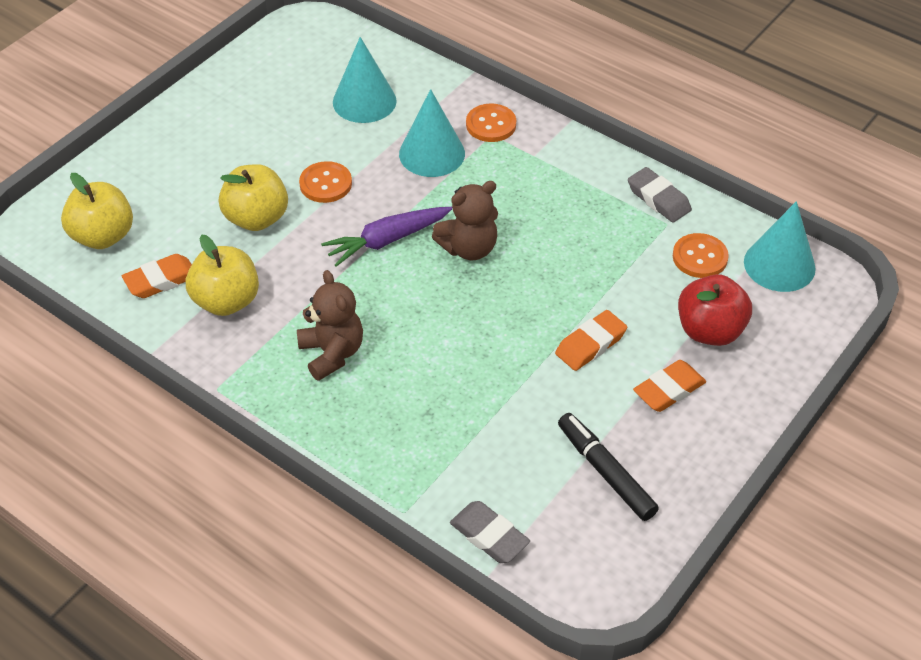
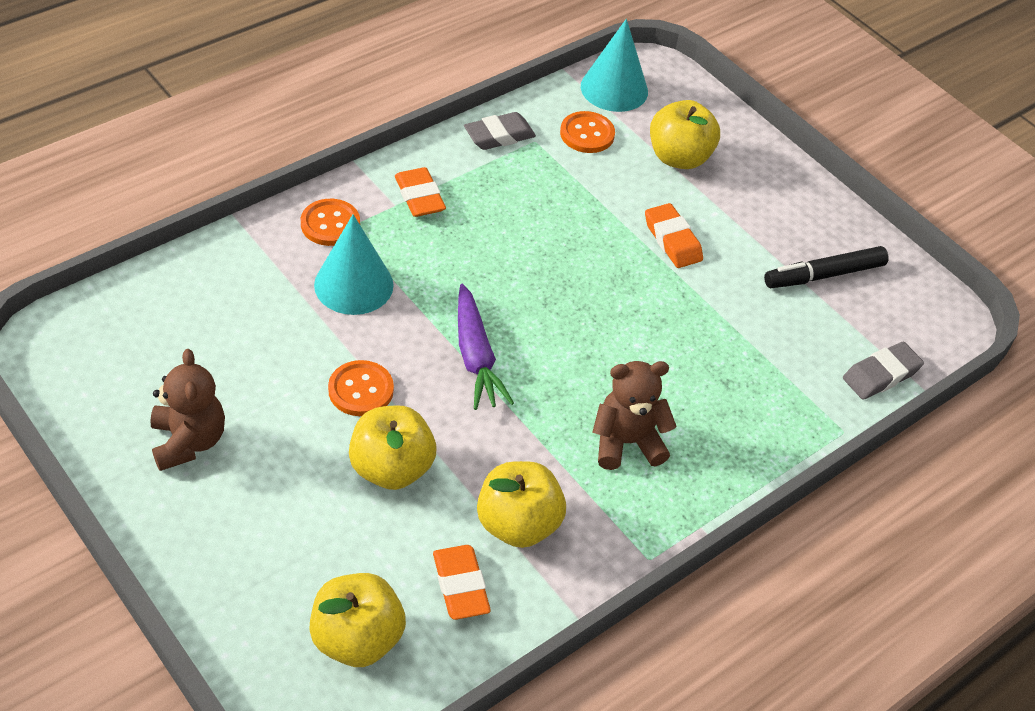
camera: 80 degrees left, 0 degrees up
turquoise cone [333,37,397,123] -> none
brown teddy bear [432,181,498,260] -> brown teddy bear moved to [150,349,225,471]
orange eraser [633,360,706,412] -> orange eraser moved to [395,167,446,217]
red apple [678,274,752,346] -> yellow apple [650,100,720,169]

